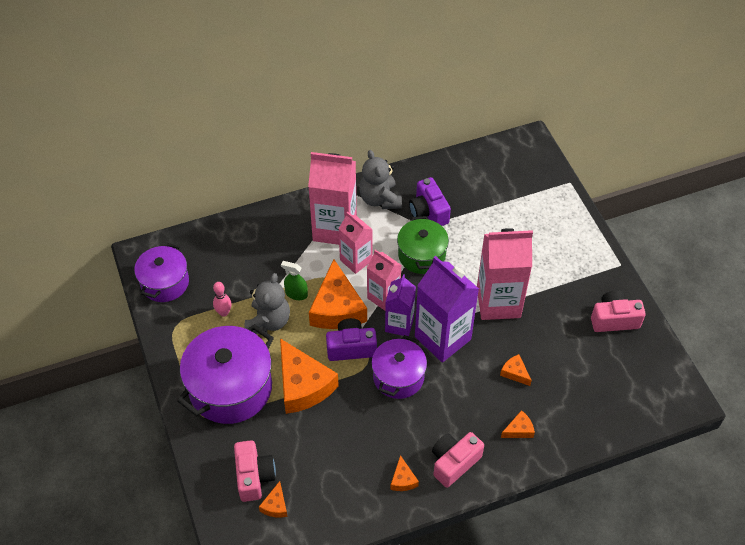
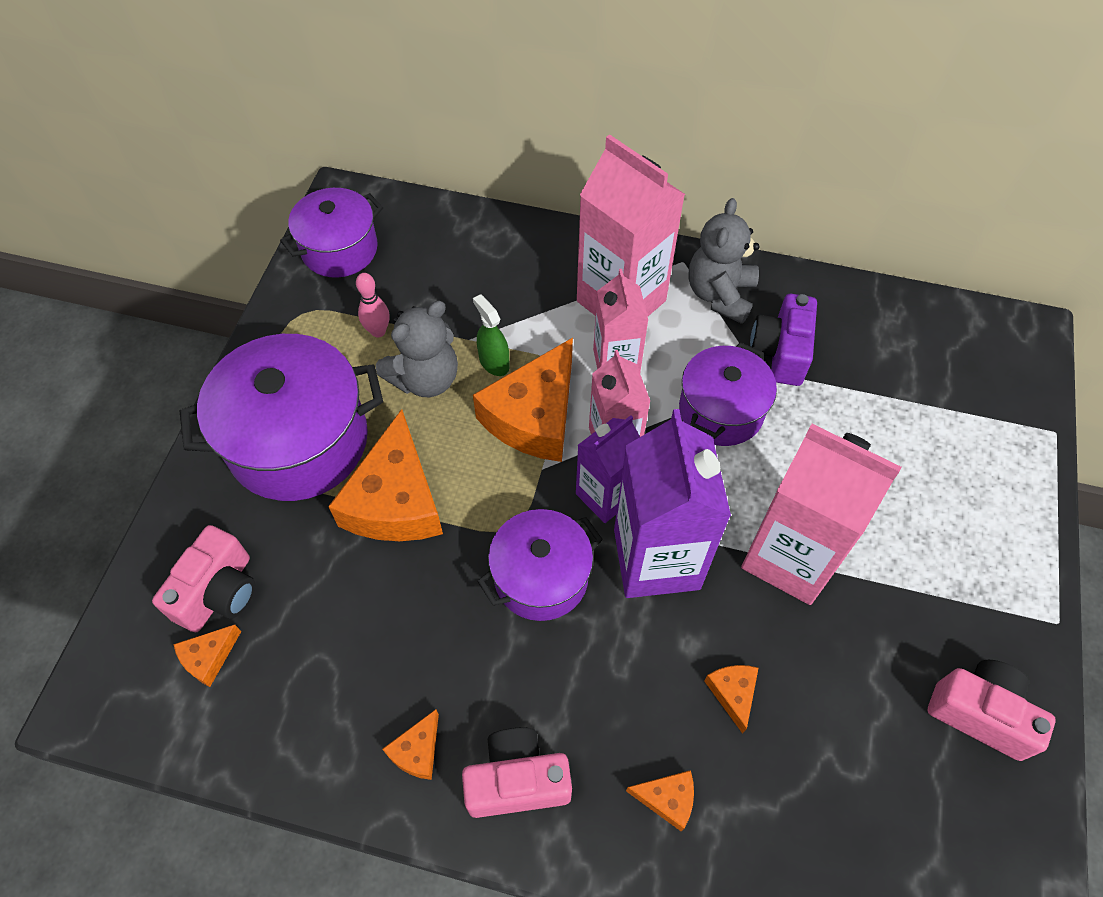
camera: 35 degrees right, 5 degrees up
purple camera [326,318,377,361] -> none
green pot [397,216,449,274] -> purple pot [679,342,777,446]

